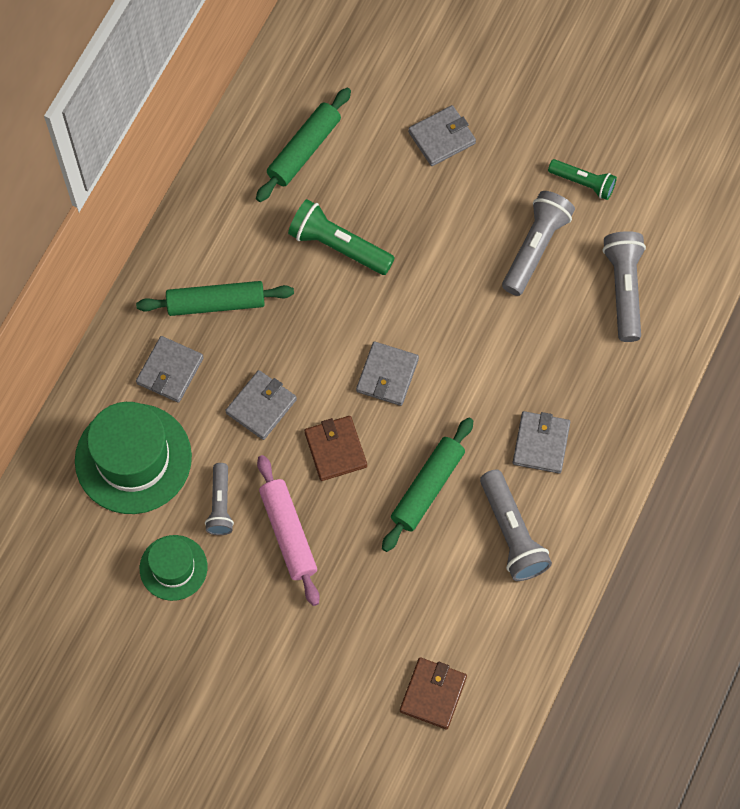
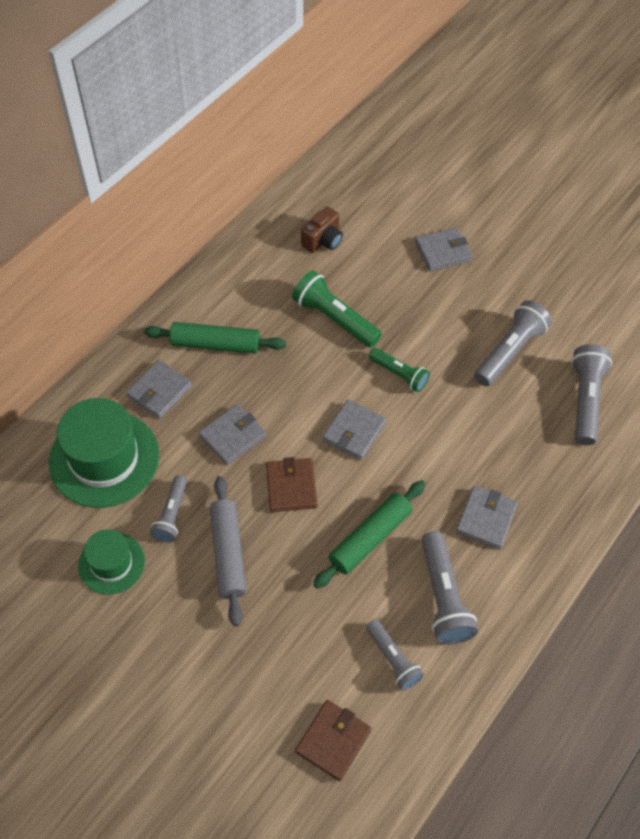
camera: 10 degrees right, 10 degrees down
green rolling pin [256,88,351,202] -> brown camera [301,207,343,253]
pink rolling pin [257,455,320,606] -> grey rolling pin [210,476,246,626]
green flashlight [548,159,617,200] -> green flashlight moved to [369,348,430,392]
none -> grey flashlight [366,619,424,691]

